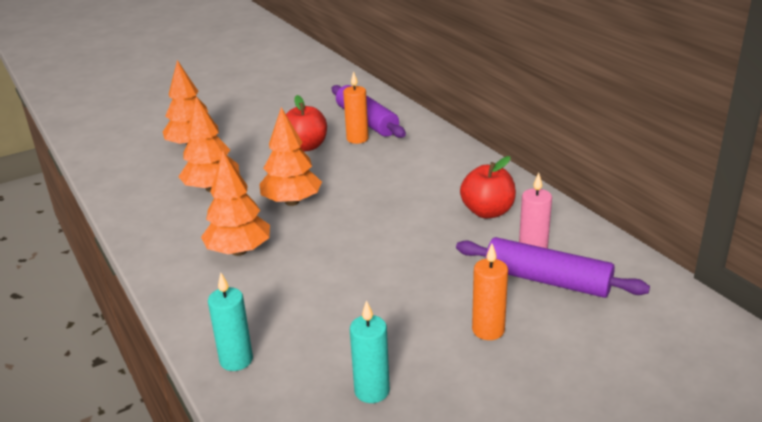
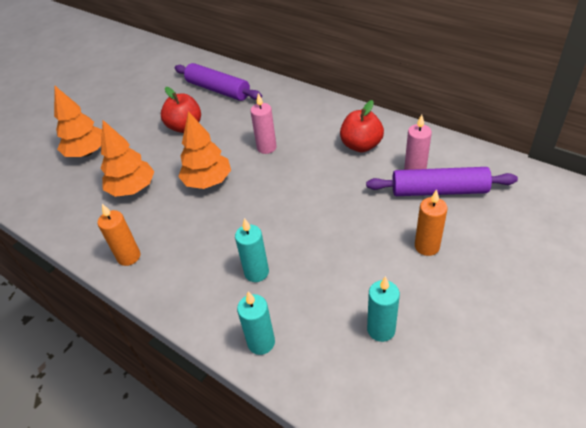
camera: 20 degrees left, 15 degrees up
orange tree [201,151,270,256] -> none
orange candle [343,71,369,144] -> orange candle moved to [98,204,140,266]
none -> turquoise candle [235,218,269,282]
none -> pink candle [250,93,277,154]

